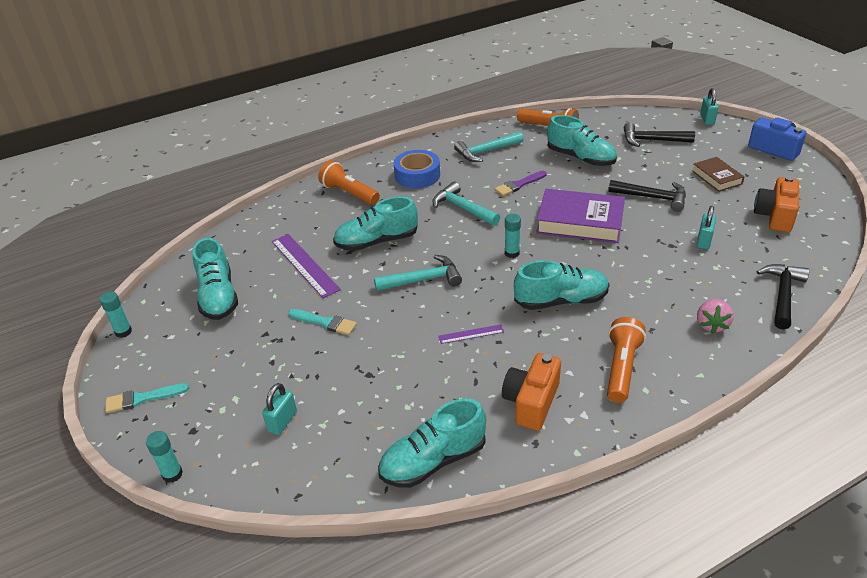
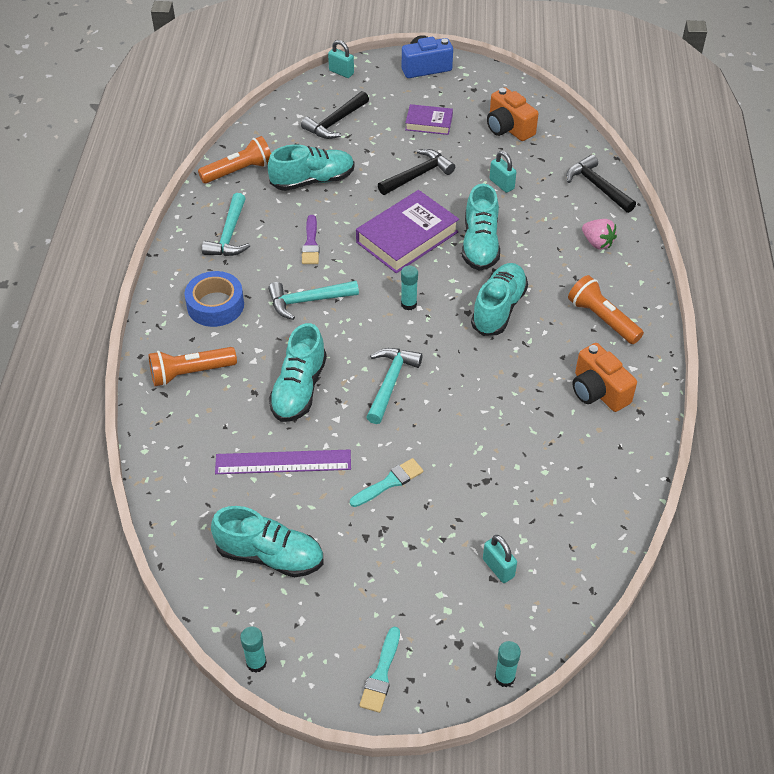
camera: 60 degrees left, 10 degrees up
turquoise shoe [378,398,486,488] -> turquoise shoe moved to [462,183,500,271]
purple ruler [439,324,504,344] -> none
brown book [692,157,744,192] -> purple book [405,104,453,135]

